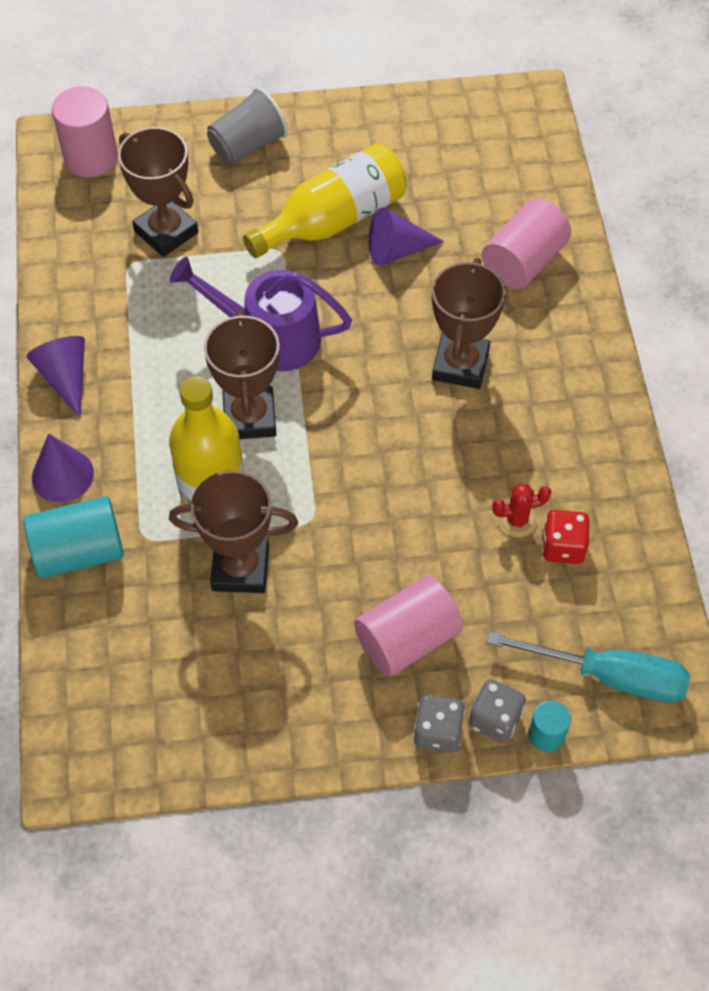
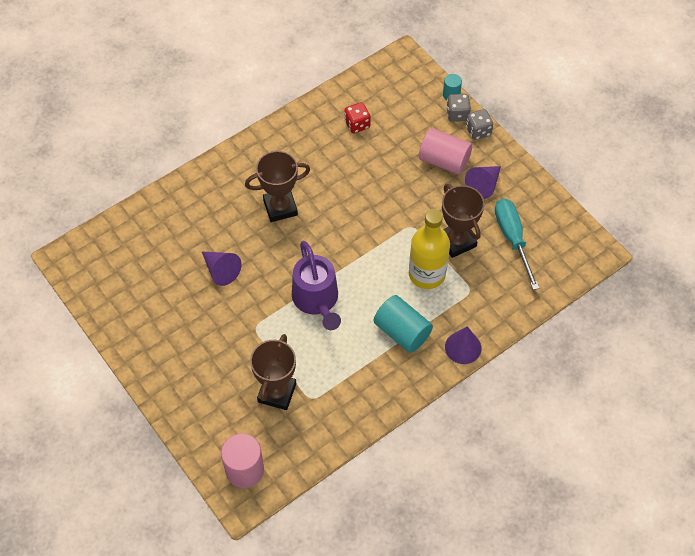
camera: 120 degrees left, 0 degrees up
turquoise cylinder [24,496,124,578] -> turquoise cylinder moved to [373,295,433,353]
purple cone [26,336,85,418] -> purple cone moved to [465,166,501,199]
brown trophy [204,309,280,439] -> none
grey cup [207,87,288,164] -> none
yellow bottle [243,143,407,258] -> none
pink cylinder [482,198,571,289] -> none
turquoise screwdriver [487,632,690,702] -> turquoise screwdriver moved to [495,199,539,290]
red cactus [492,483,551,537] -> none

